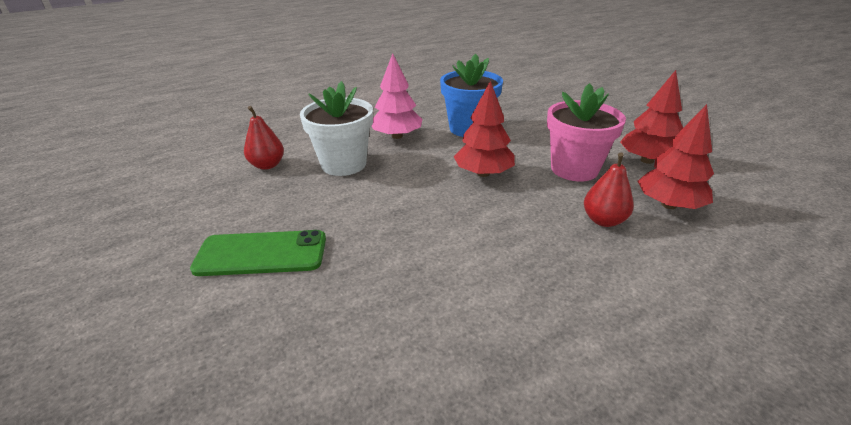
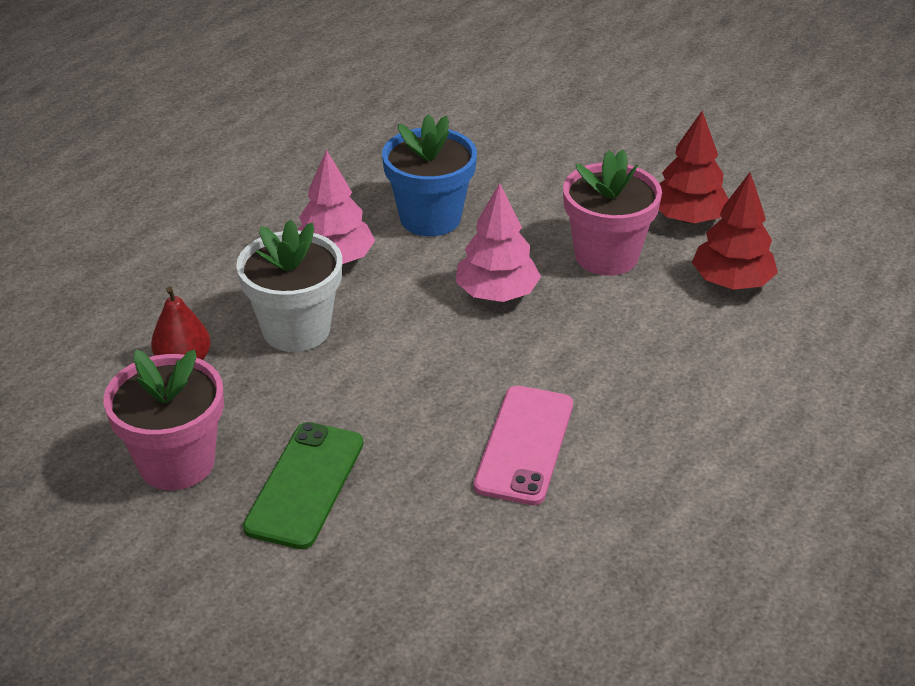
camera: 25 degrees left, 5 degrees up
green phone [190,230,326,276] -> green phone turned 45 degrees counterclockwise [243,422,363,549]
red tree [453,80,515,177] -> pink tree [456,183,541,302]
red pear [584,152,634,227] -> none
none -> pink flower pot [104,349,224,490]
none -> pink phone [474,386,573,505]

